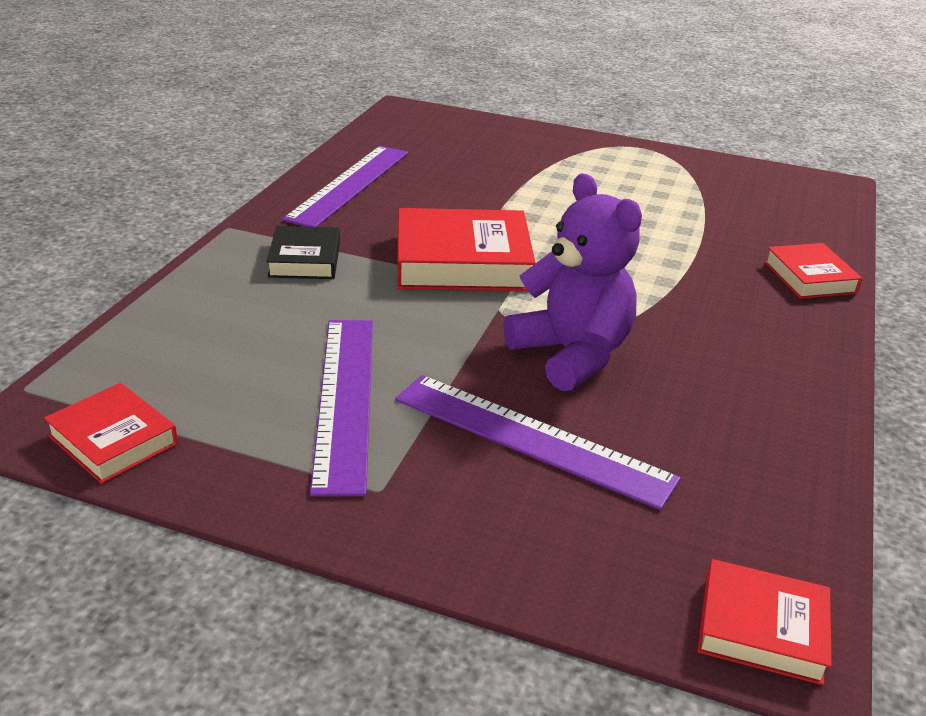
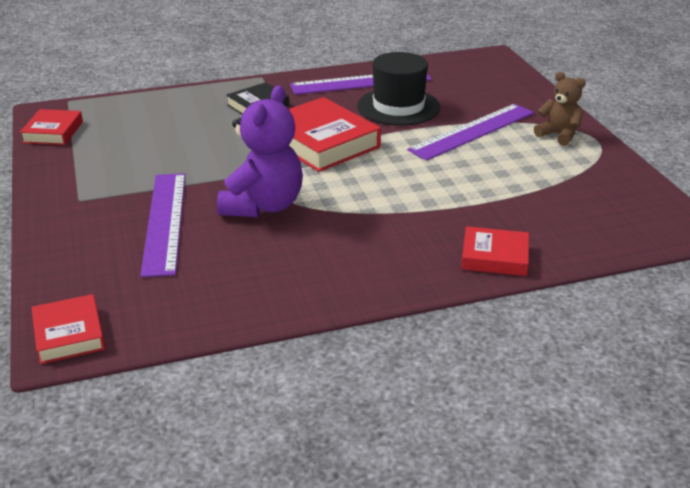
camera: 55 degrees right, 0 degrees up
purple ruler [310,320,373,496] -> purple ruler moved to [407,104,534,161]
red book [764,243,862,299] -> red book turned 60 degrees clockwise [461,226,529,276]
none -> black hat [357,52,440,126]
none -> brown teddy bear [534,72,586,146]

